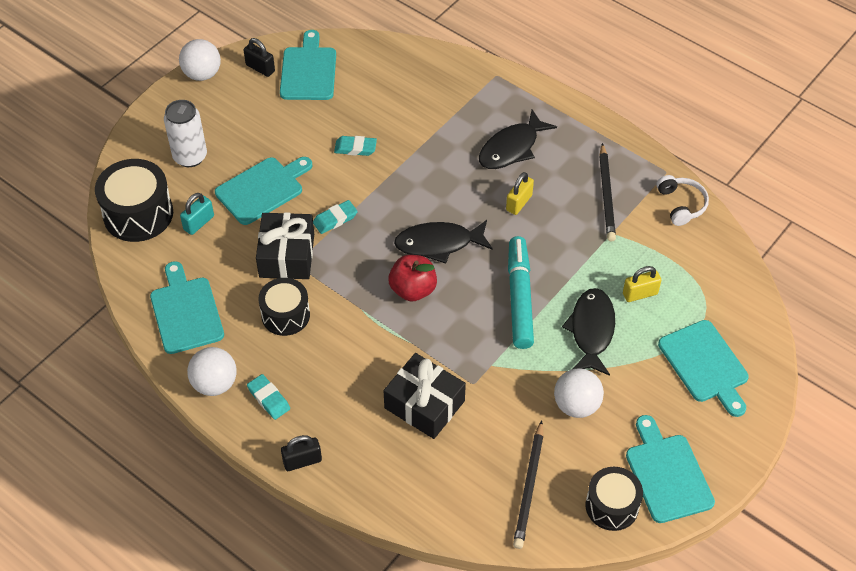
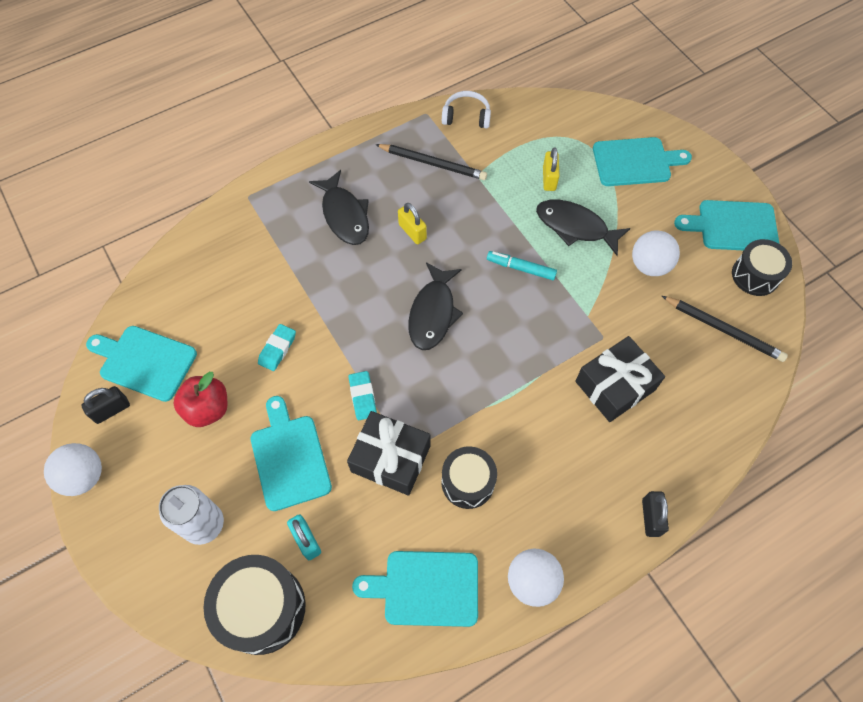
camera: 70 degrees left, 10 degrees up
turquoise eraser [247,374,290,420] -> none
red apple [388,255,437,302] -> red apple moved to [173,372,228,427]
turquoise marker [508,236,534,349] -> turquoise marker [487,251,557,280], size x0.58

